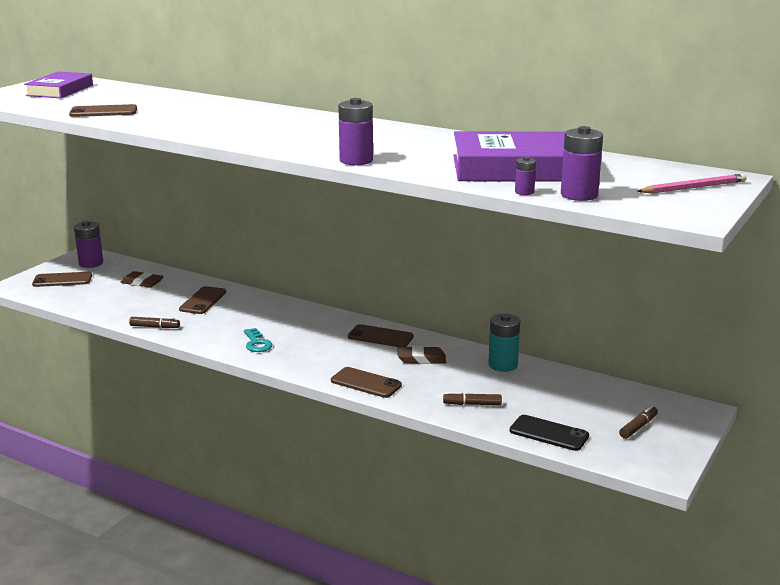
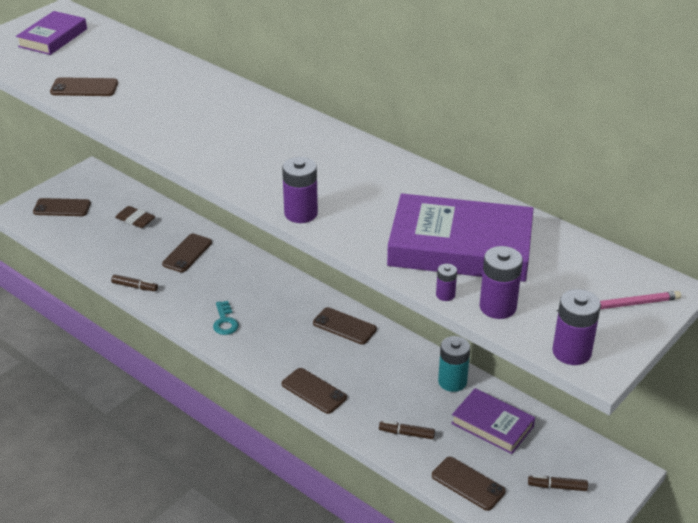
camera: 10 degrees right, 15 degrees up
purple battery [74,221,103,268] -> purple battery moved to [552,289,601,365]
brown eraser [398,346,446,364] -> none
black phone [510,415,589,451] -> brown phone [432,457,506,511]
brown marker [619,406,658,439] -> brown marker turned 135 degrees counterclockwise [528,475,588,491]
none -> purple book [451,388,535,454]

